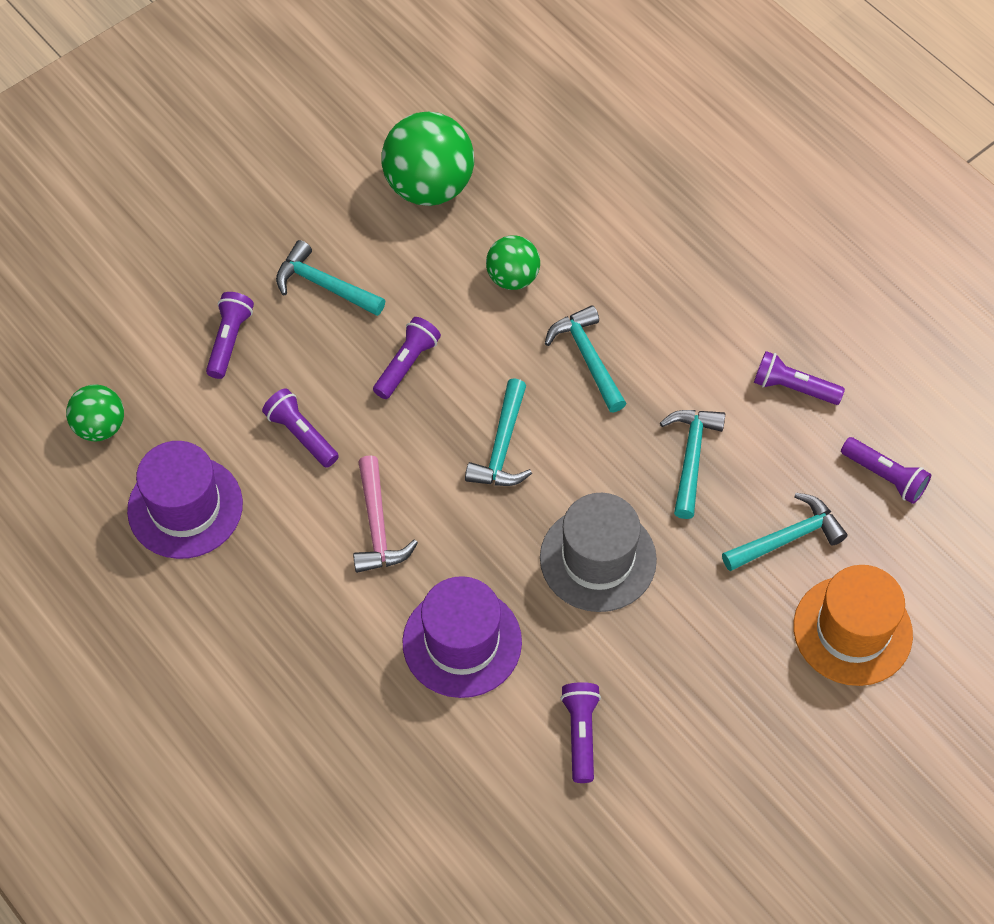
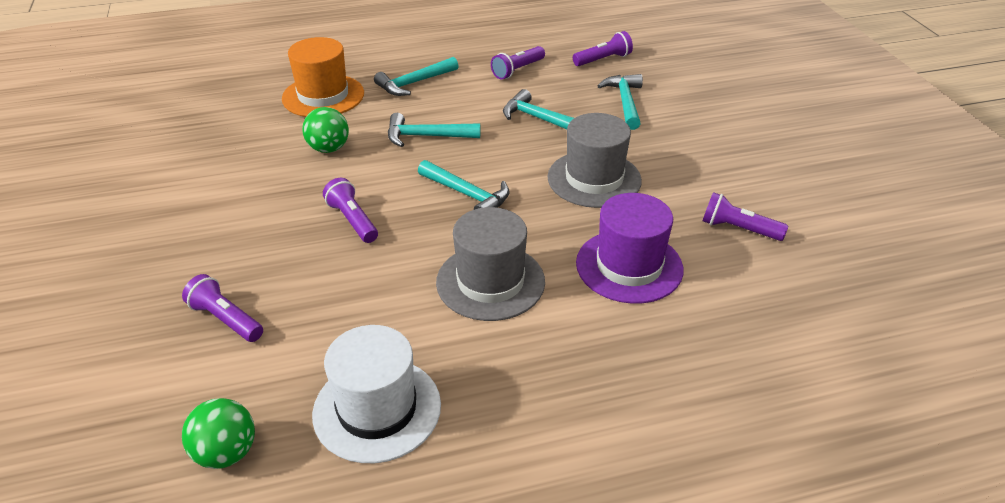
camera: 65 degrees left, 20 degrees down
purple hat [127,441,243,559] -> white hat [312,325,441,463]
purple flashlight [262,388,339,468] -> none
turquoise hammer [276,240,386,316] -> turquoise hammer moved to [374,57,458,96]
pink hammer [353,455,418,573] -> grey hat [436,207,545,321]
green ball [381,112,474,206] -> none
orange hat [793,565,913,686] -> orange hat moved to [282,37,364,117]

